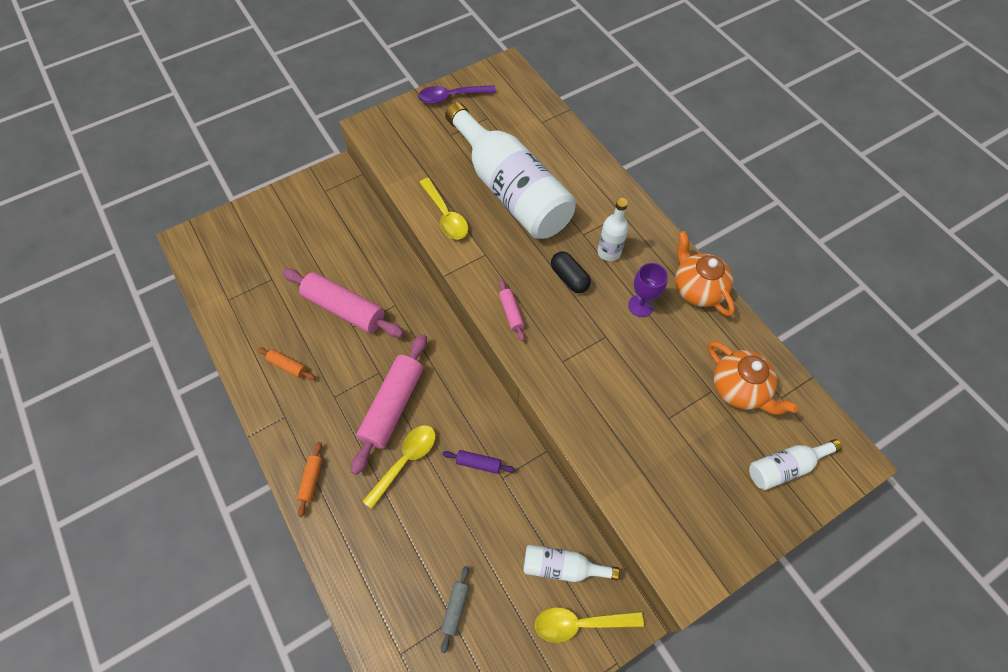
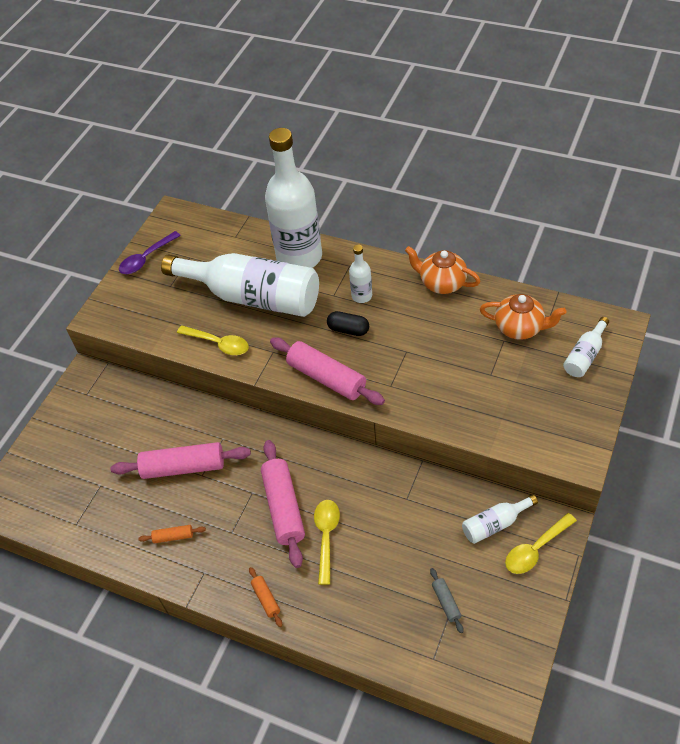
camera: 30 degrees left, 10 degrees down
purple rolling pin [442,450,515,474] -> none
pink rolling pin [499,280,525,341] -> pink rolling pin [270,338,385,405], size x2.18
purple goblet [628,263,668,317] -> none
none -> white bottle [265,128,322,268]

